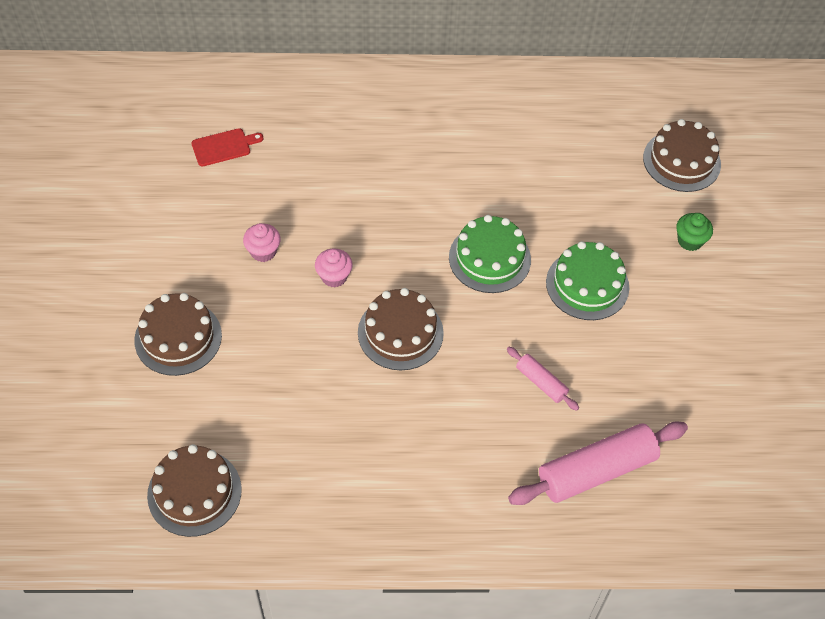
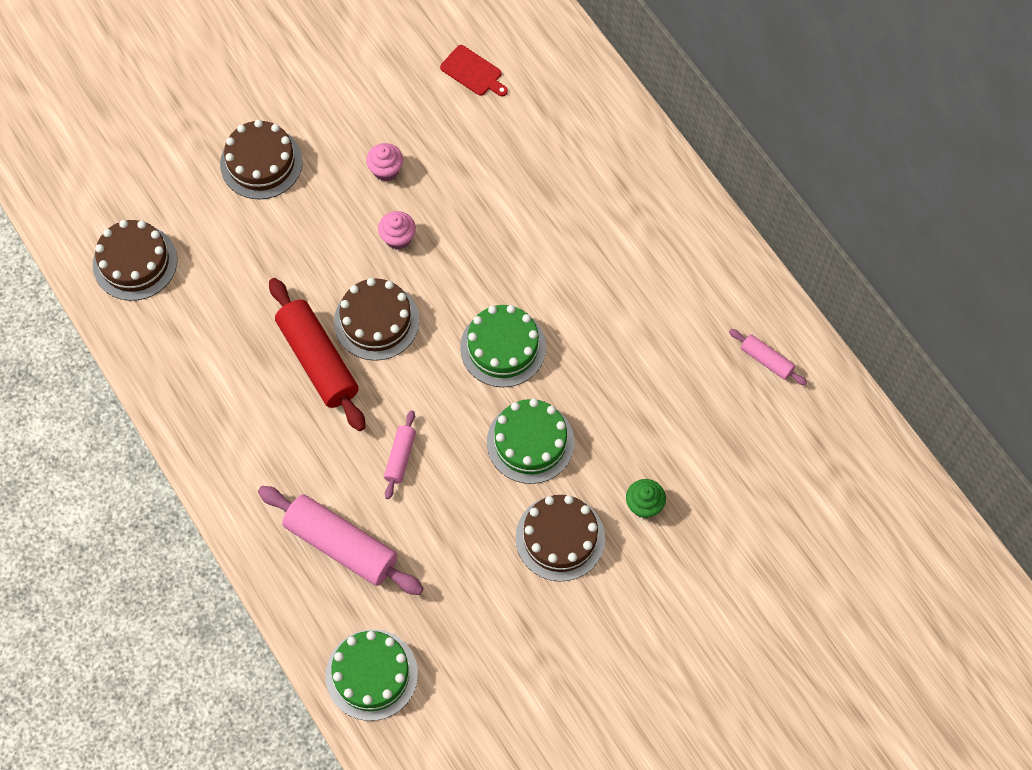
camera: 60 degrees right, 10 degrees up
brown cake [643,119,721,192] -> brown cake moved to [515,495,605,582]
none -> red rolling pin [269,278,366,431]
none -> green cake [326,629,418,721]
none -> pink rolling pin [729,329,807,386]

